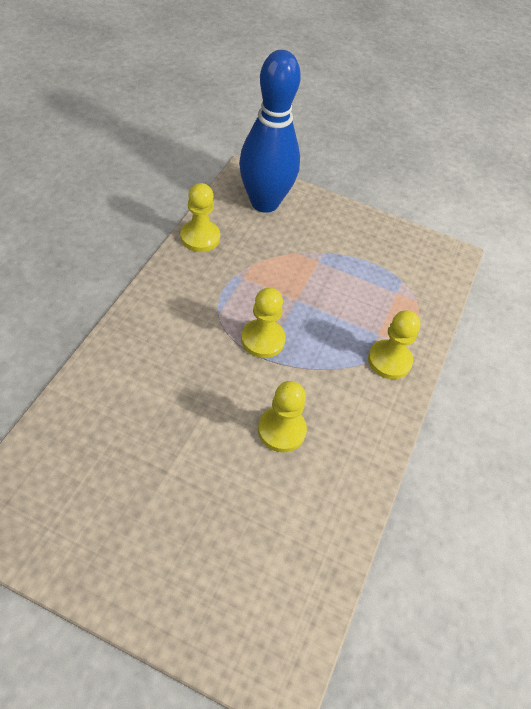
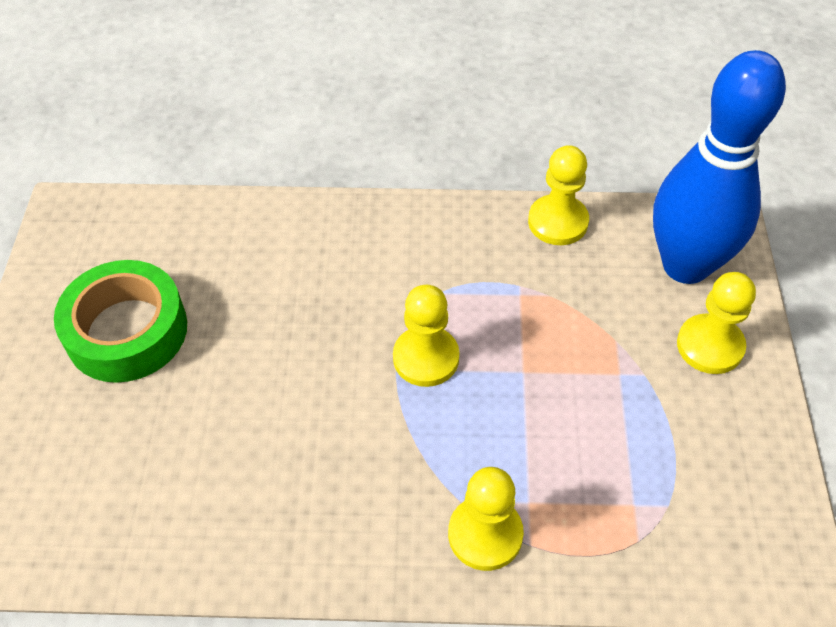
camera: 75 degrees right, 0 degrees up
yellow pawn [258,381,307,452] -> yellow pawn moved to [677,272,756,374]
none -> green tape [54,260,187,383]

